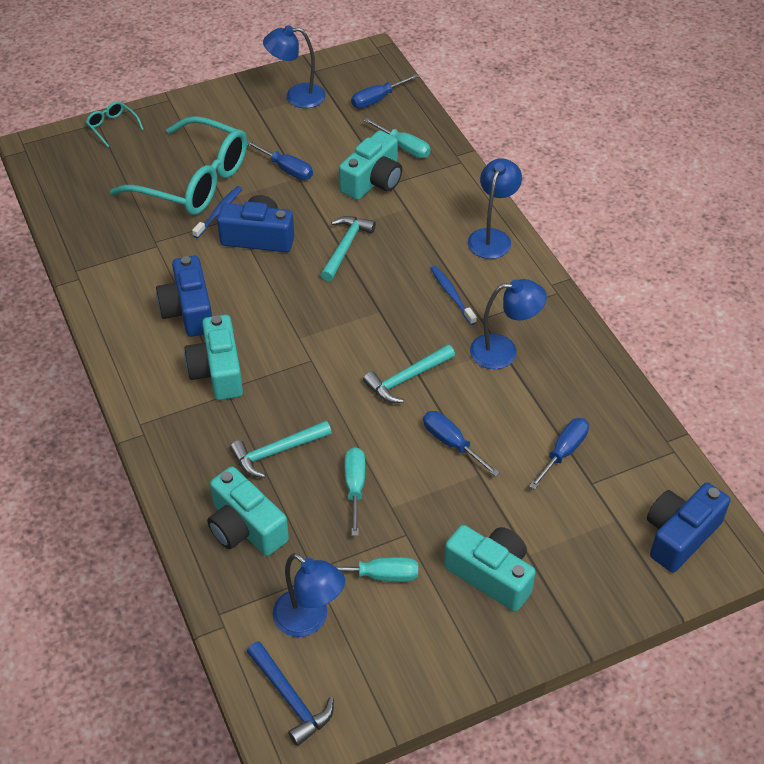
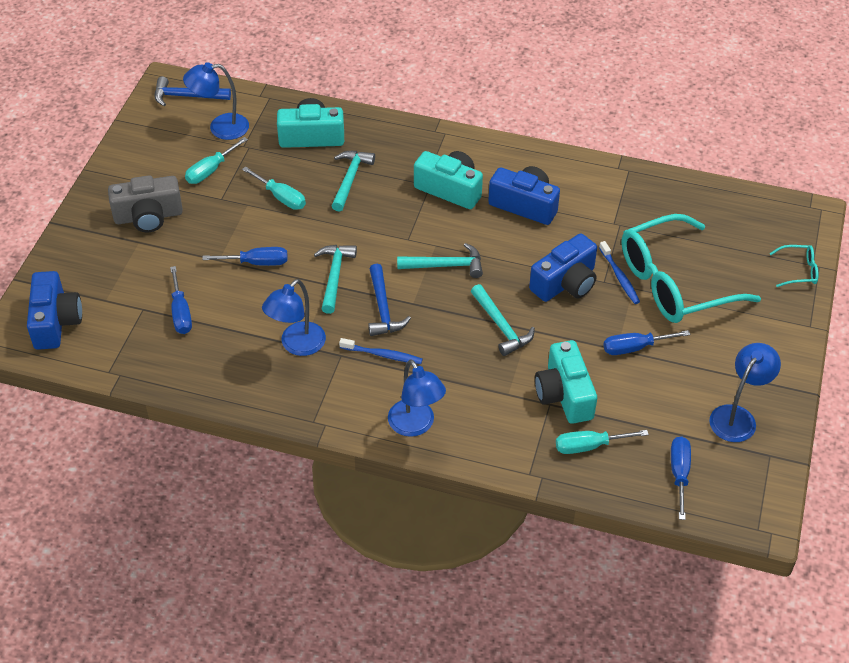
camera: 130 degrees right, 0 degrees up
turquoise camera [444,525,536,612] -> grey camera [108,175,183,232]
none -> blue hammer [368,264,411,336]
none -> turquoise hammer [397,243,483,278]

